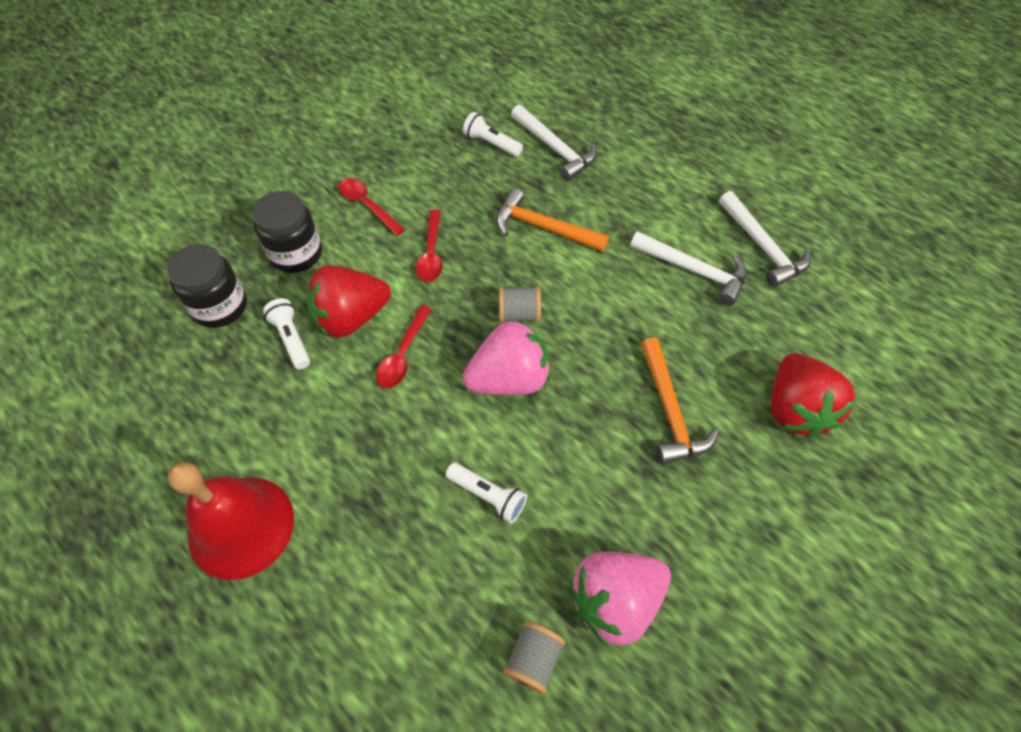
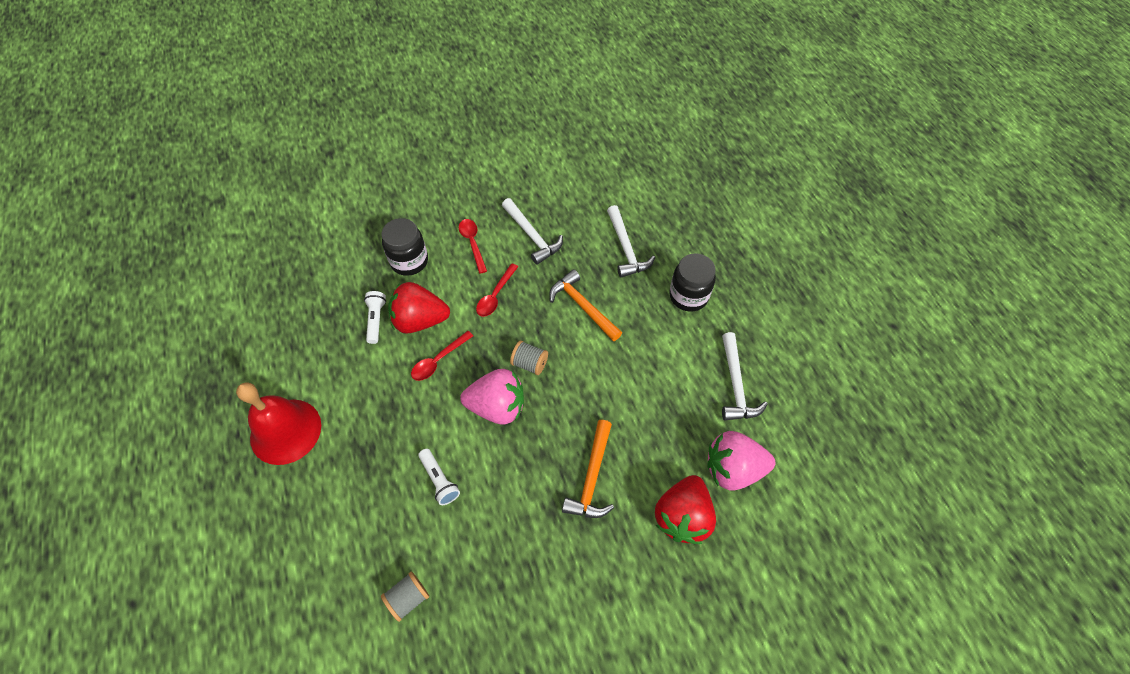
camera: 25 degrees right, 0 degrees up
black jar [167,244,247,328] -> black jar moved to [669,253,716,311]
white flashlight [463,112,523,157] -> none
pink strawberry [570,552,671,646] -> pink strawberry moved to [707,431,775,491]
white hammer [630,231,747,306] -> white hammer moved to [502,198,563,265]

